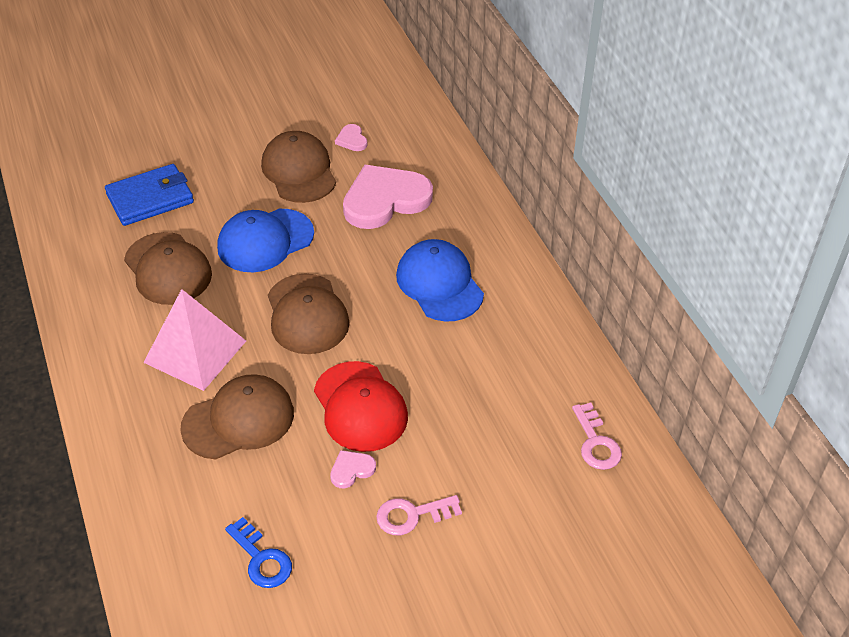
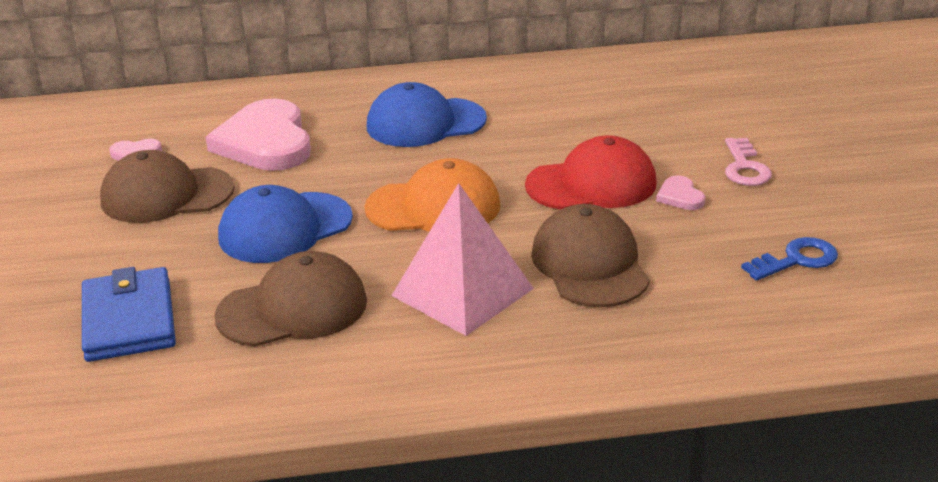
camera: 75 degrees left, 15 degrees down
blue cap [217,209,314,272] -> blue cap turned 75 degrees clockwise [218,185,353,263]
brown cap [268,273,350,354] -> orange cap [364,158,500,232]
pink key [572,403,622,470] -> none

